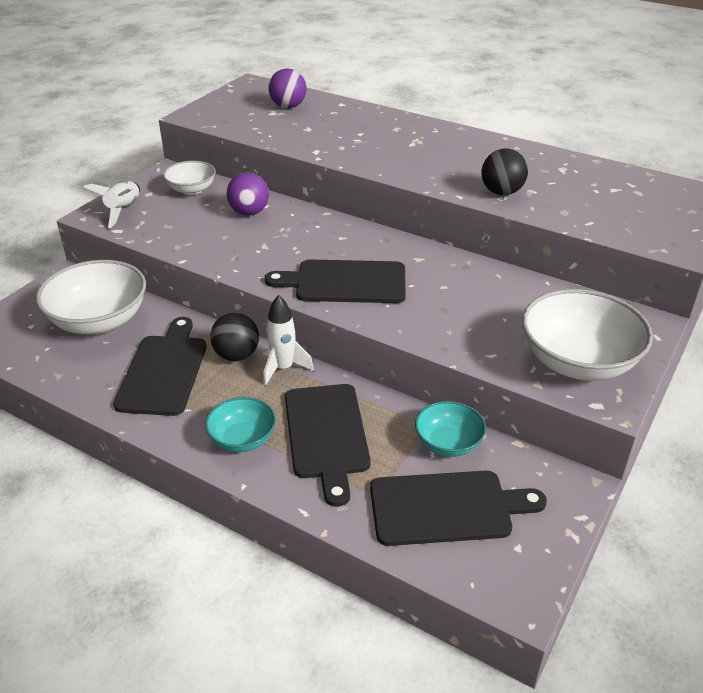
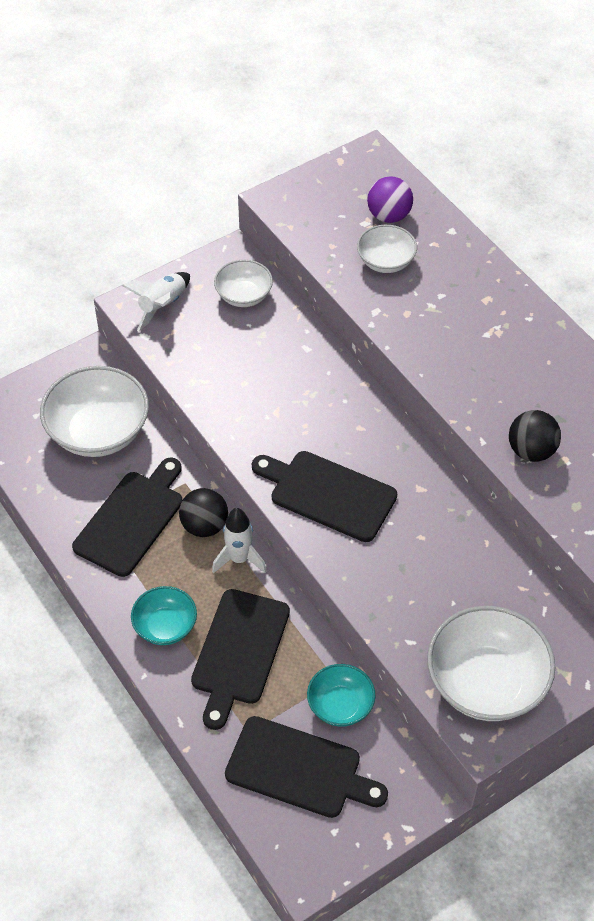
camera: 25 degrees right, 15 degrees up
purple ball [227,173,269,216] -> none
none -> white bowl [357,225,417,273]

